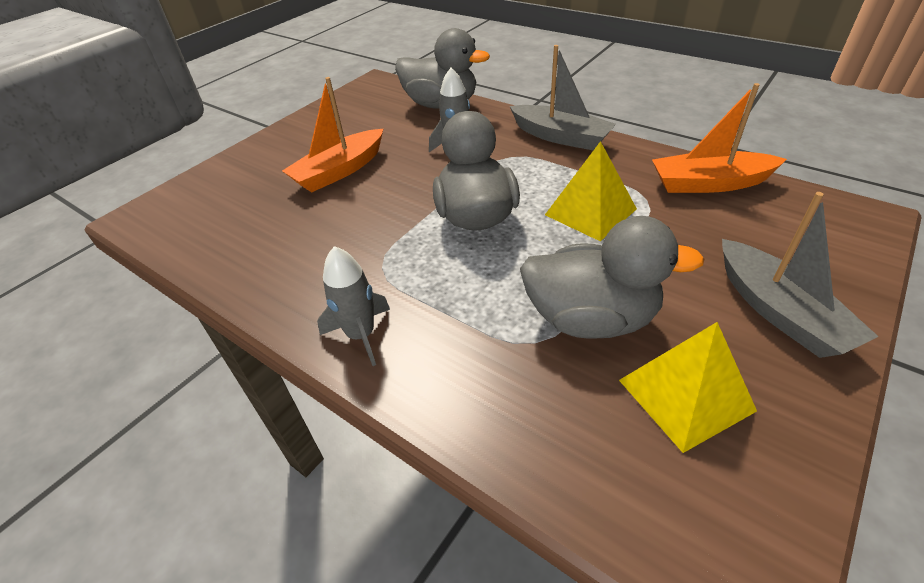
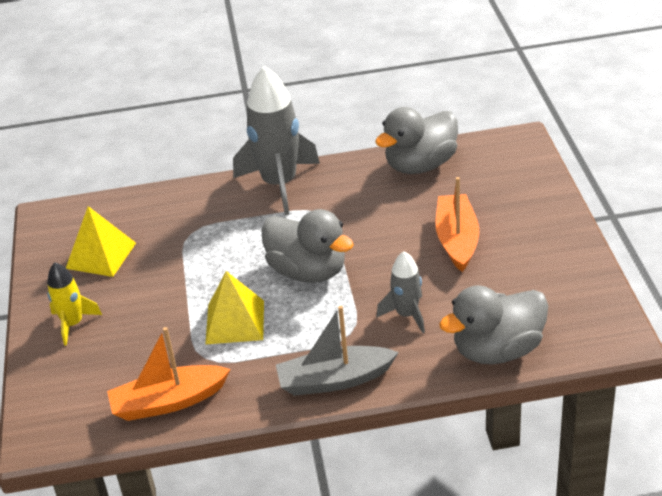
camera: 135 degrees right, 5 degrees down
grey rocket [317,246,390,366] -> grey rocket [233,66,320,215], size x1.89
grey duck [520,216,704,339] -> grey duck moved to [375,107,458,174]
orange boat [652,83,787,193] -> orange boat turned 150 degrees counterclockwise [107,327,231,421]
grey boat [722,192,879,358] -> yellow rocket [47,263,102,346]

